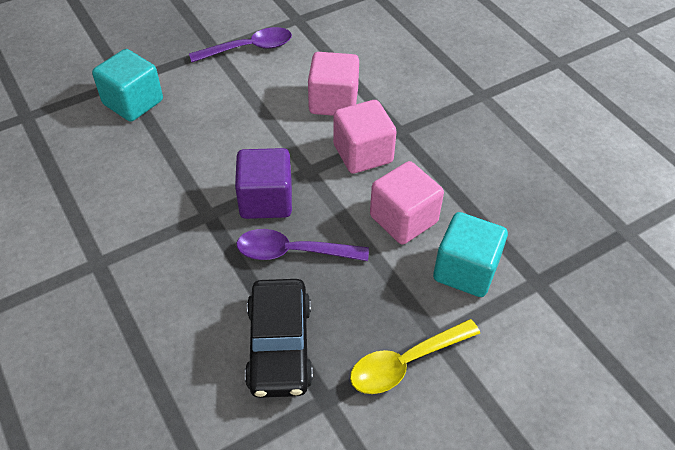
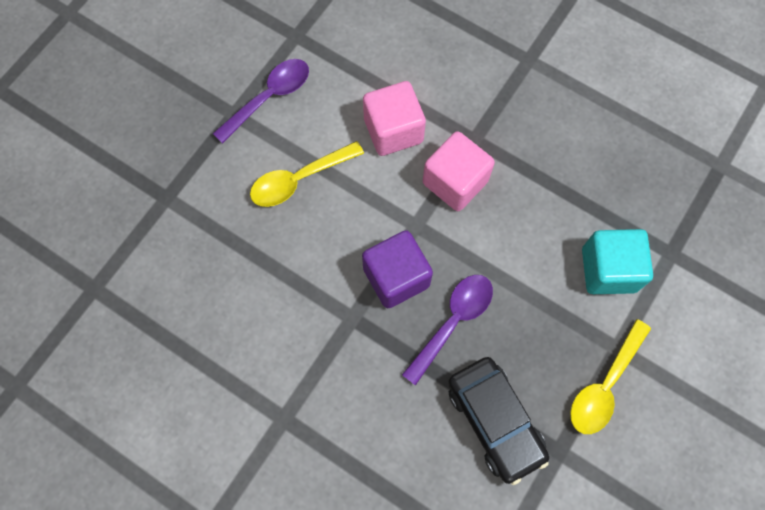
camera: 25 degrees left, 20 degrees up
turquoise cube [92,49,163,122] -> none
purple spoon [237,229,369,261] -> purple spoon turned 150 degrees clockwise [402,275,493,386]
pink cube [370,161,444,244] -> none
none -> yellow spoon [250,141,364,207]

